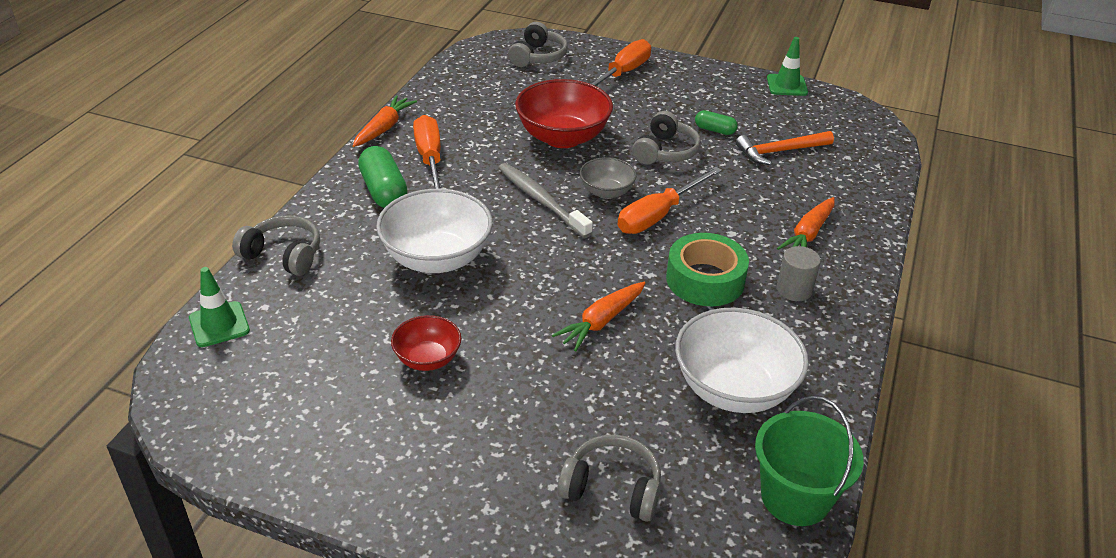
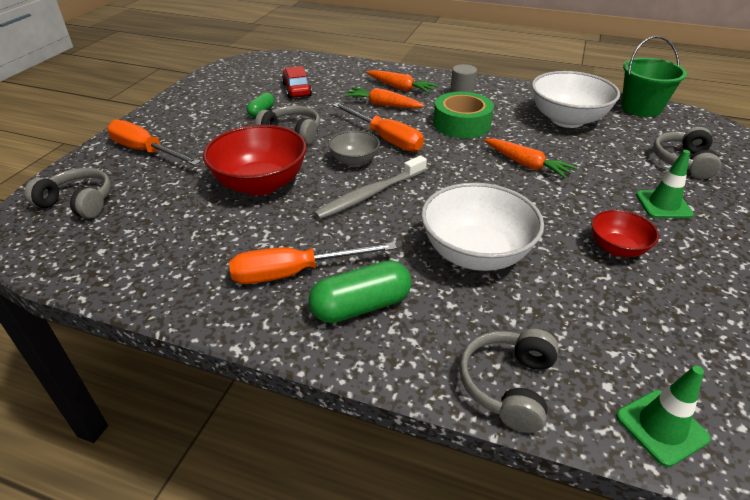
camera: 90 degrees left, 0 degrees up
orange carrot [353,95,417,147] -> orange carrot moved to [344,87,425,109]
orange hammer [736,131,834,165] -> red car [282,66,312,99]
green traffic cone [767,37,808,96] -> green traffic cone moved to [636,150,694,218]

